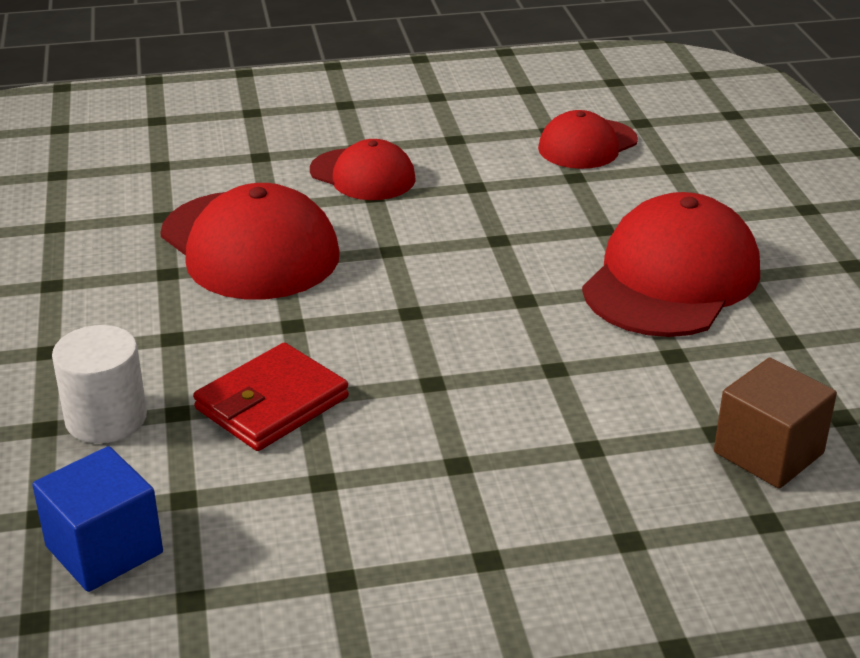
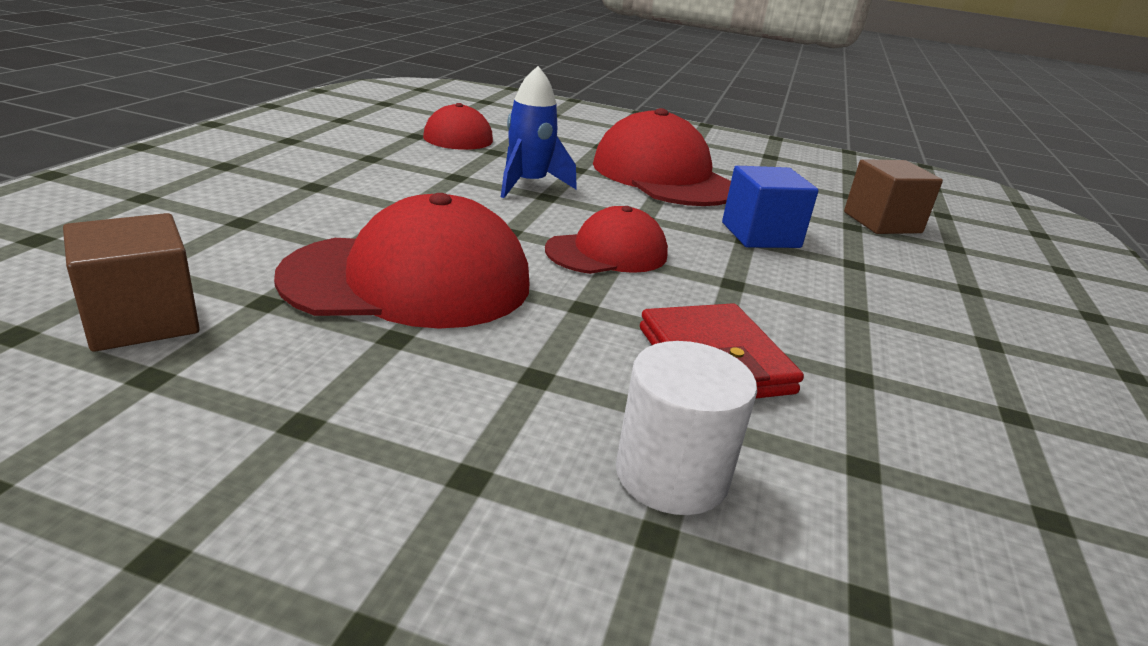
camera: 65 degrees left, 5 degrees down
blue cube [32,446,163,592] -> blue cube moved to [722,166,819,248]
red cap [310,139,416,200] -> red cap moved to [545,206,668,274]
none -> brown cube [63,213,200,352]
none -> blue rocket [501,66,577,198]

